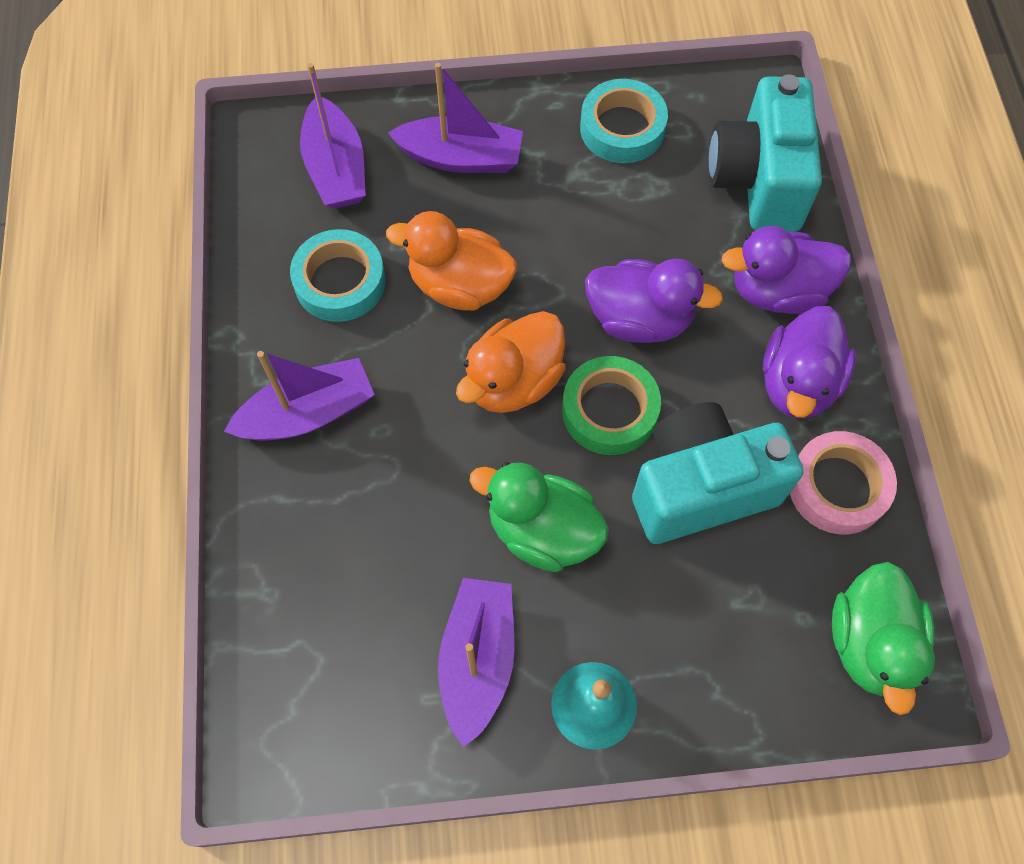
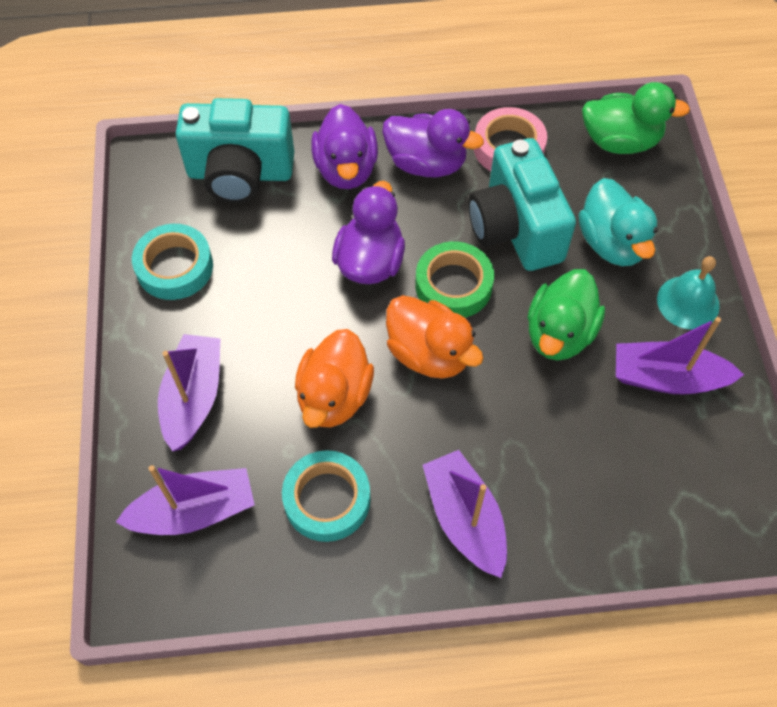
camera: 90 degrees left, 5 degrees down
none -> turquoise duck [579,178,658,266]

